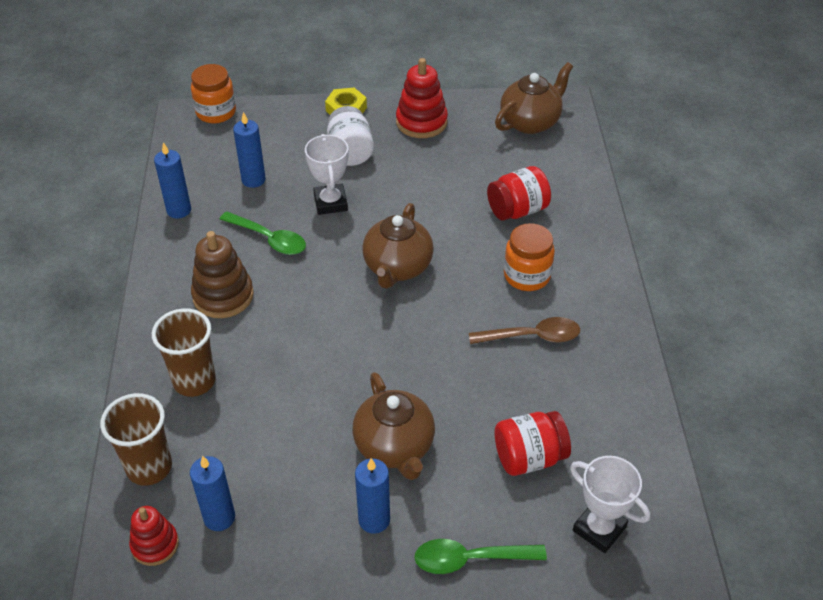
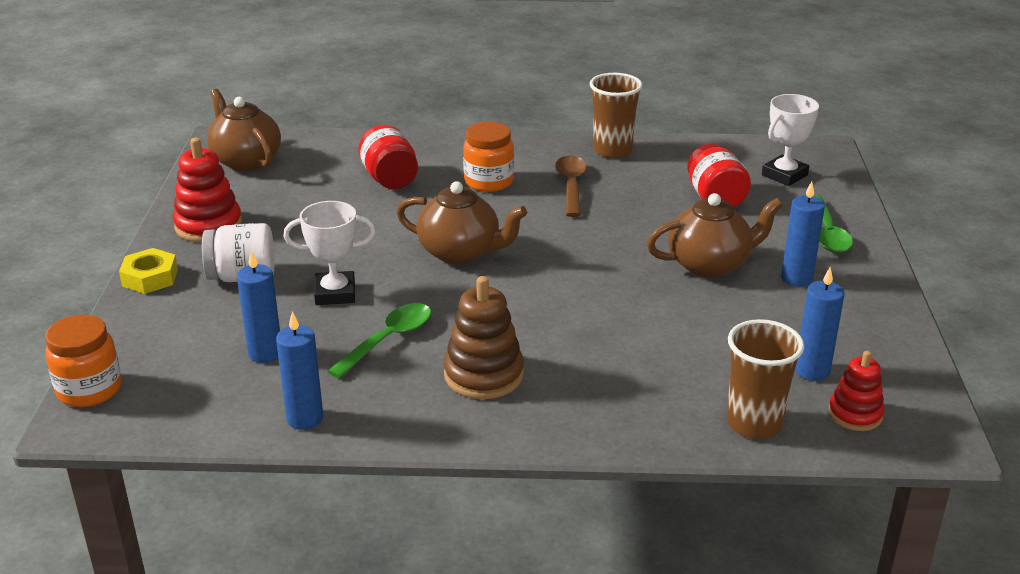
camera: 85 degrees left, 15 degrees down
brown cup [152,308,216,397] -> brown cup moved to [590,73,643,158]

